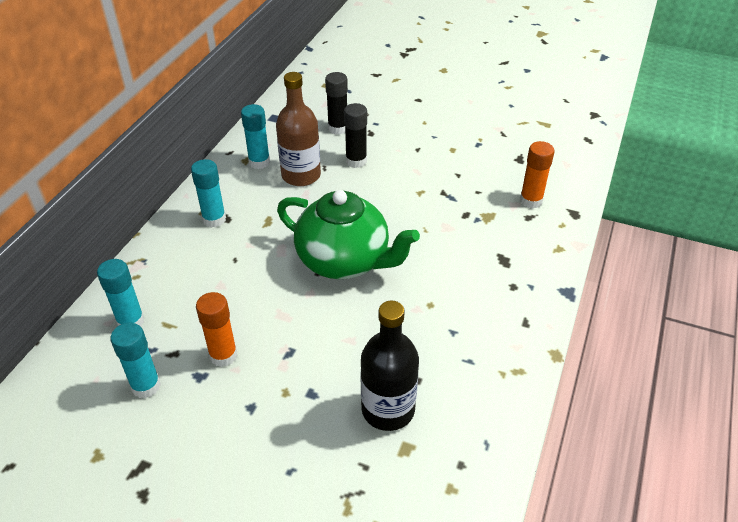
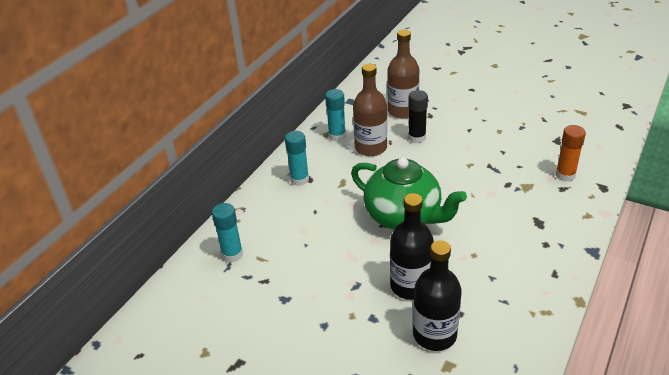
camera: 10 degrees right, 5 degrees down
turquoise glue stick [110,323,161,398] -> none
orange glue stick [196,292,237,367] -> none
black glue stick [325,72,348,135] -> brown bottle [387,30,419,119]
none -> black bottle [390,193,434,300]

